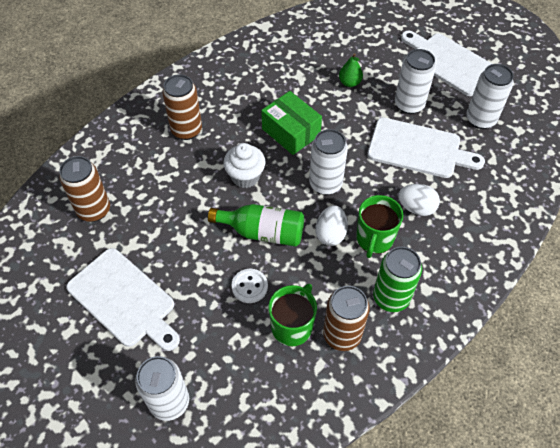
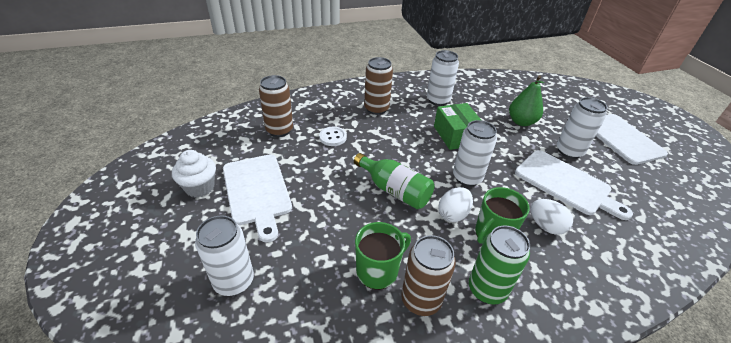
camera: 25 degrees right, 15 degrees down
white cupcake [223,143,265,188] -> white cupcake moved to [172,150,216,198]
white button [232,269,268,303] -> white button moved to [319,127,347,146]
green pear [339,53,363,87] -> green pear [509,75,544,126], size x1.55
white can [466,64,514,129] -> white can moved to [427,50,459,106]

